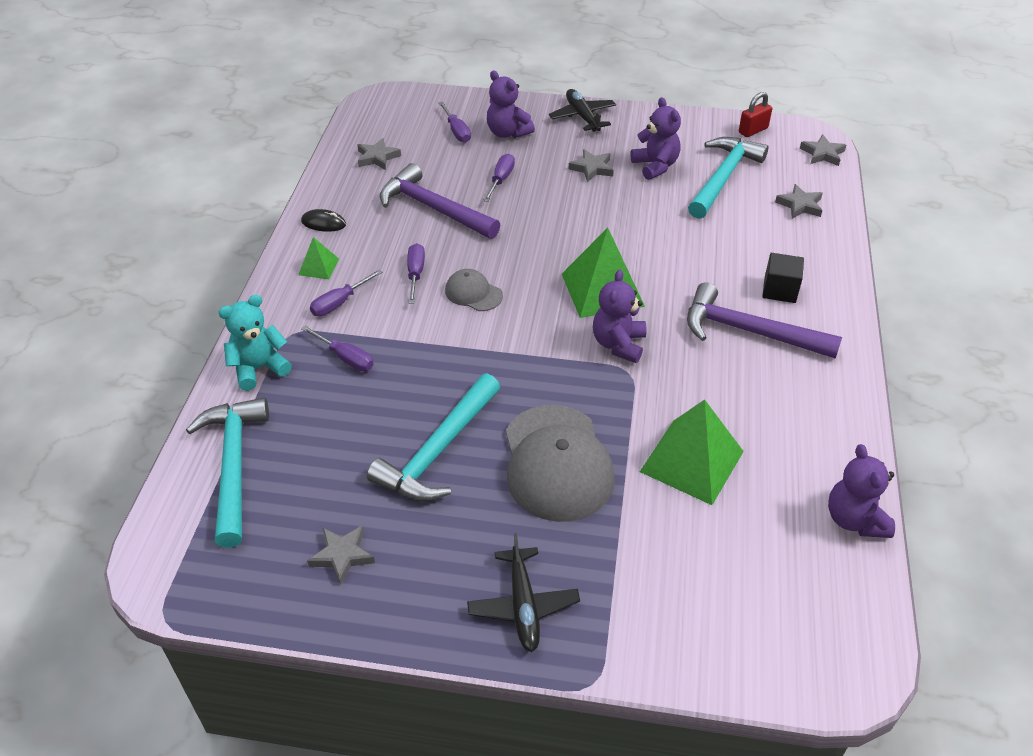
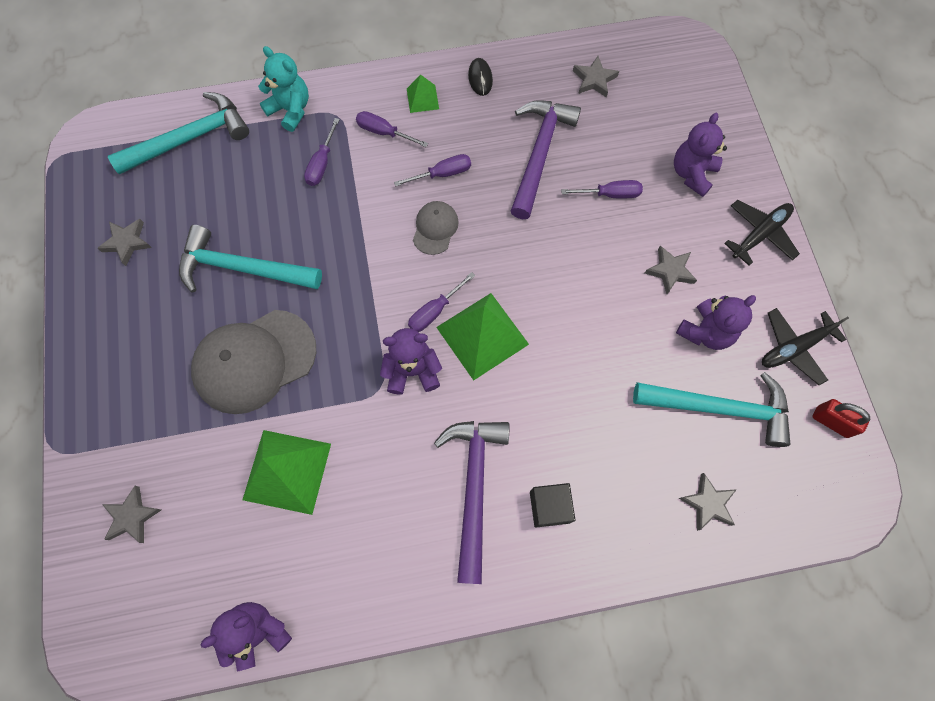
camera: 70 degrees right, 25 degrees up
purple screwdriver [439,101,471,143] -> purple screwdriver moved to [408,272,475,332]
black plane [467,533,580,652] -> black plane moved to [762,308,849,385]
grey star [800,134,846,166] -> grey star moved to [102,486,161,543]

